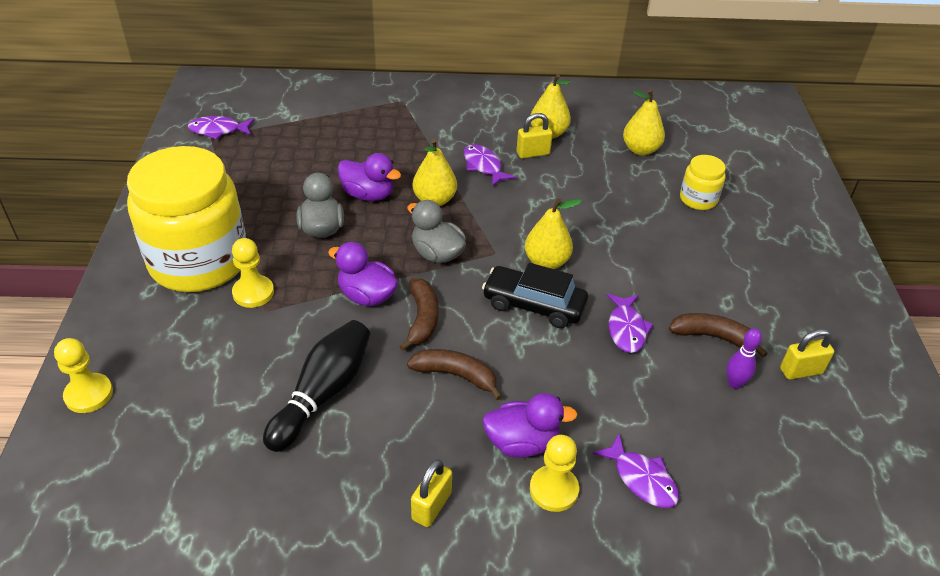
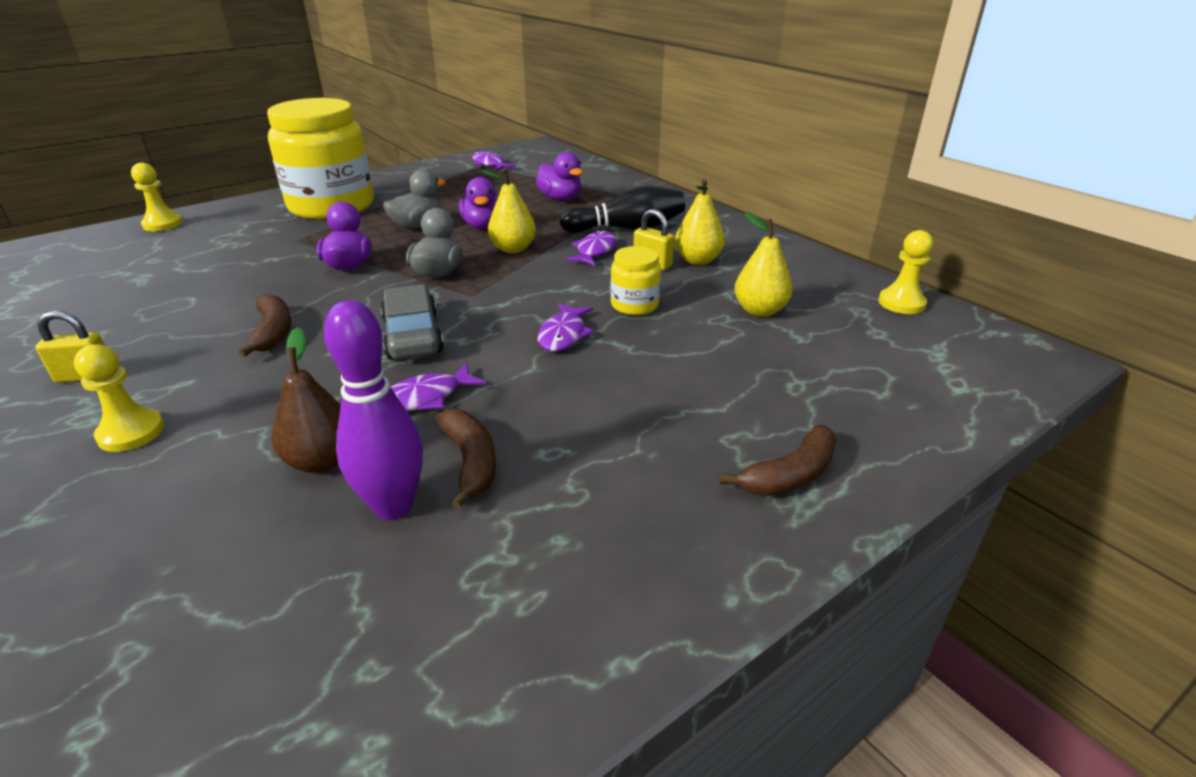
camera: 55 degrees right, 10 degrees down
yellow pawn [232,238,274,308] -> yellow pawn moved to [878,230,933,314]
black bowling pin [263,320,370,452] -> black bowling pin moved to [559,186,685,233]
brown banana [399,278,439,351] -> brown banana moved to [719,425,837,496]
black car [482,263,588,328] -> grey car [380,284,444,360]
purple duck [482,393,578,458] -> purple duck moved to [536,152,583,200]
yellow pear [525,198,582,269] -> none
purple fish [593,434,679,508] -> purple fish moved to [538,303,594,351]
yellow jar [680,155,726,210] -> yellow jar moved to [610,246,661,315]
purple bowling pin [727,328,762,389] -> purple bowling pin [324,300,423,520], size x1.90
yellow padlock [780,329,834,380] -> none
none -> brown pear [272,327,341,473]

